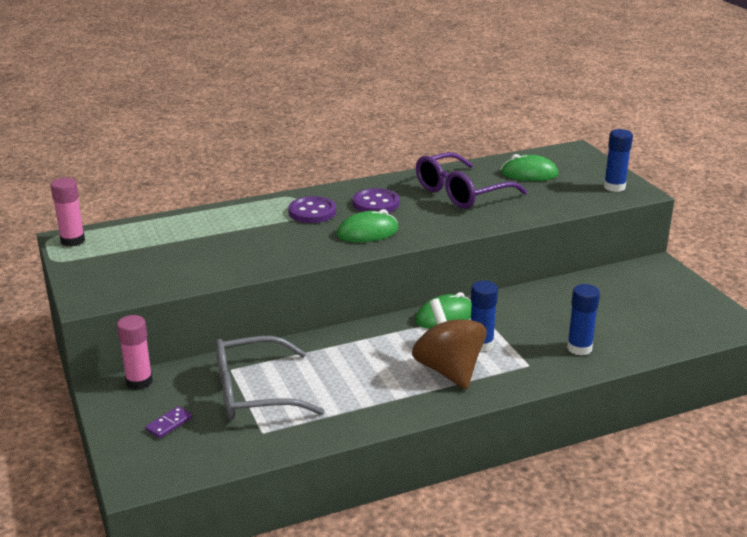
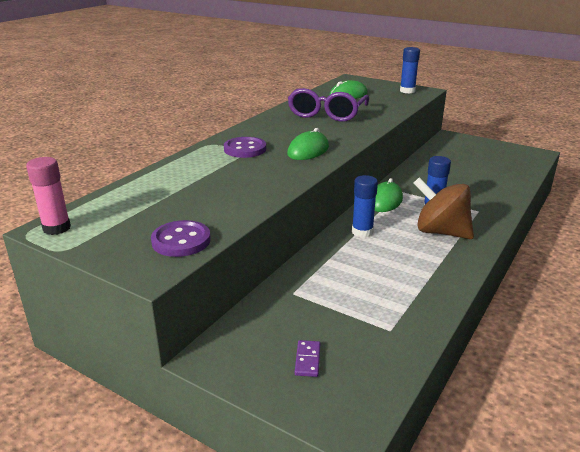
camera: 35 degrees left, 0 degrees up
pink glue stick [117,315,153,390] -> none
grey glasses [216,336,325,420] -> none
purple button [352,188,399,213] -> purple button moved to [151,220,211,257]
blue glue stick [567,284,600,356] -> blue glue stick moved to [352,175,378,238]

